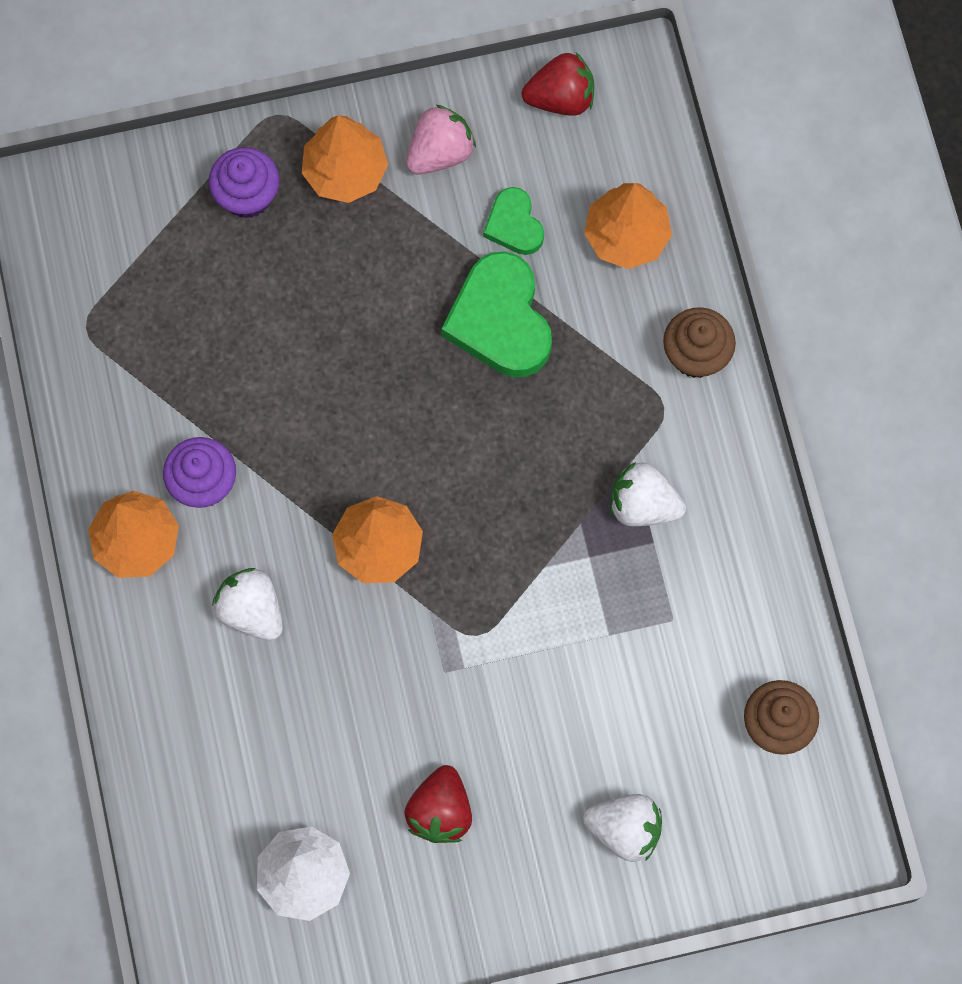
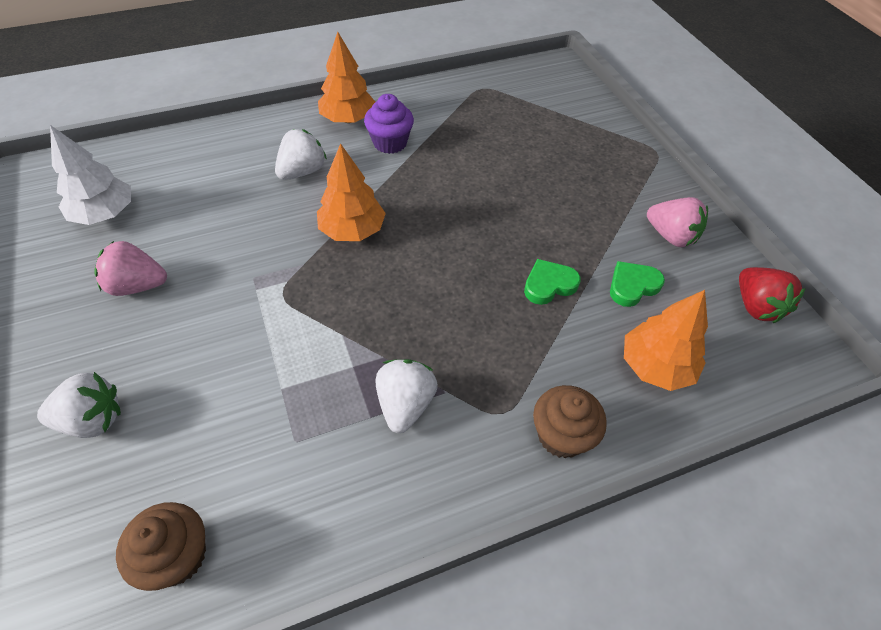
camera: 80 degrees right, 20 degrees down
purple cupcake [209,147,280,218] -> none
orange tree [302,115,388,203] -> none
red strawberry [404,765,472,843] -> pink strawberry [94,241,167,296]
green heart [441,252,552,378] -> green heart [524,259,581,305], size x0.56
white strawberry [583,794,662,862] -> white strawberry turned 105 degrees counterclockwise [37,372,121,438]

